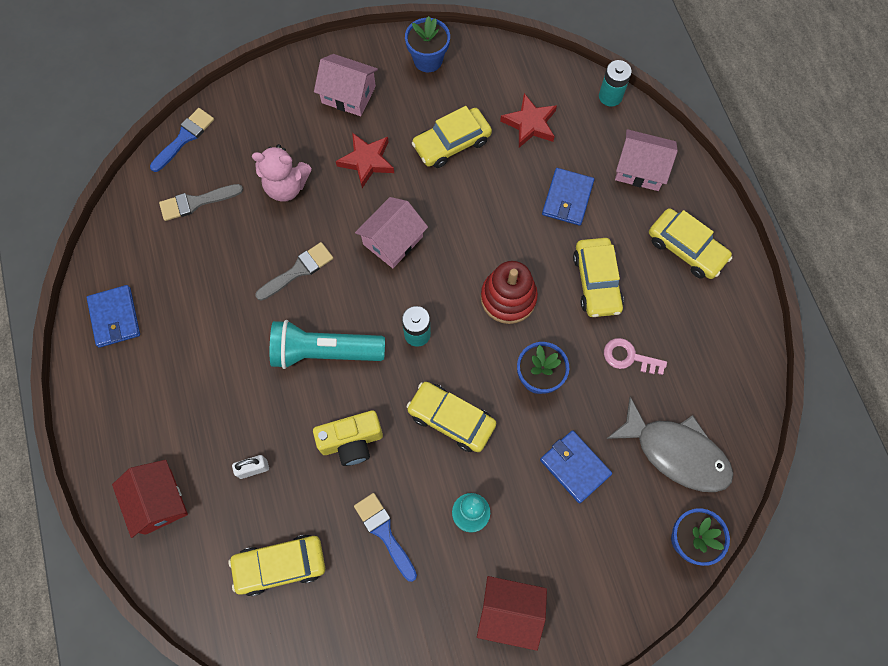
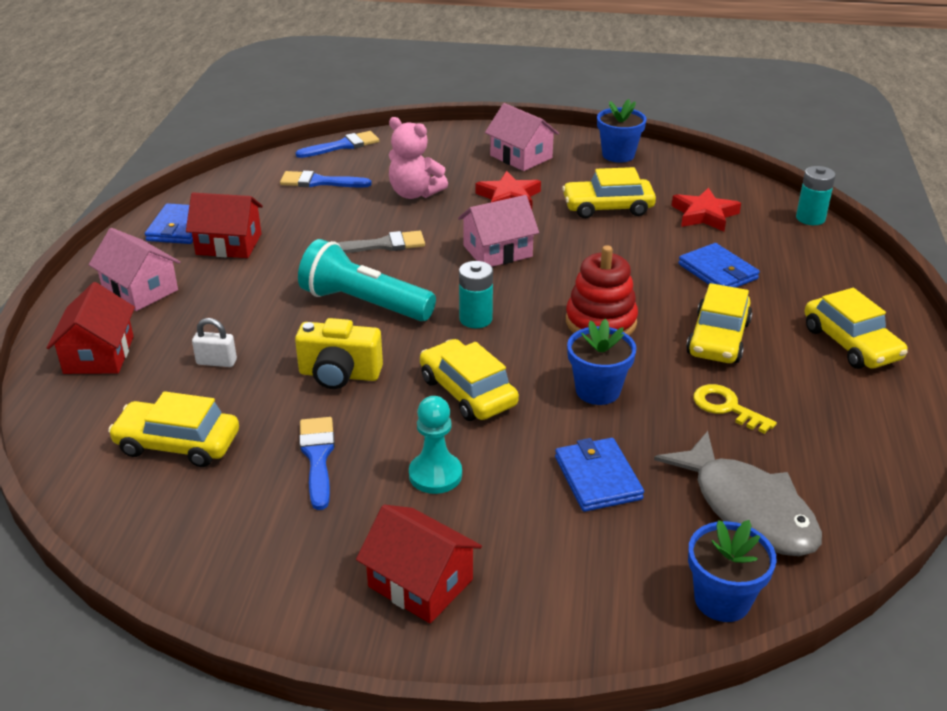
camera: 25 degrees right, 35 degrees down
grey brush [159,184,243,221] -> blue brush [280,171,372,187]
blue wallet [542,168,594,226] -> blue wallet turned 75 degrees counterclockwise [678,243,760,288]
pink key [604,338,667,375] -> yellow key [693,384,777,434]
pink house [615,129,678,191] -> pink house moved to [89,228,180,311]
none -> red house [186,193,263,258]

